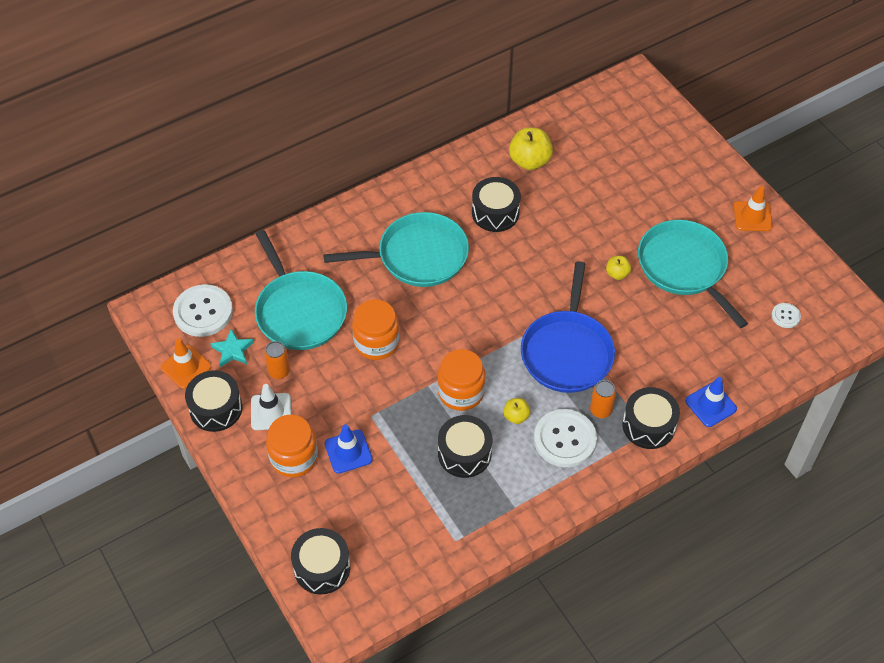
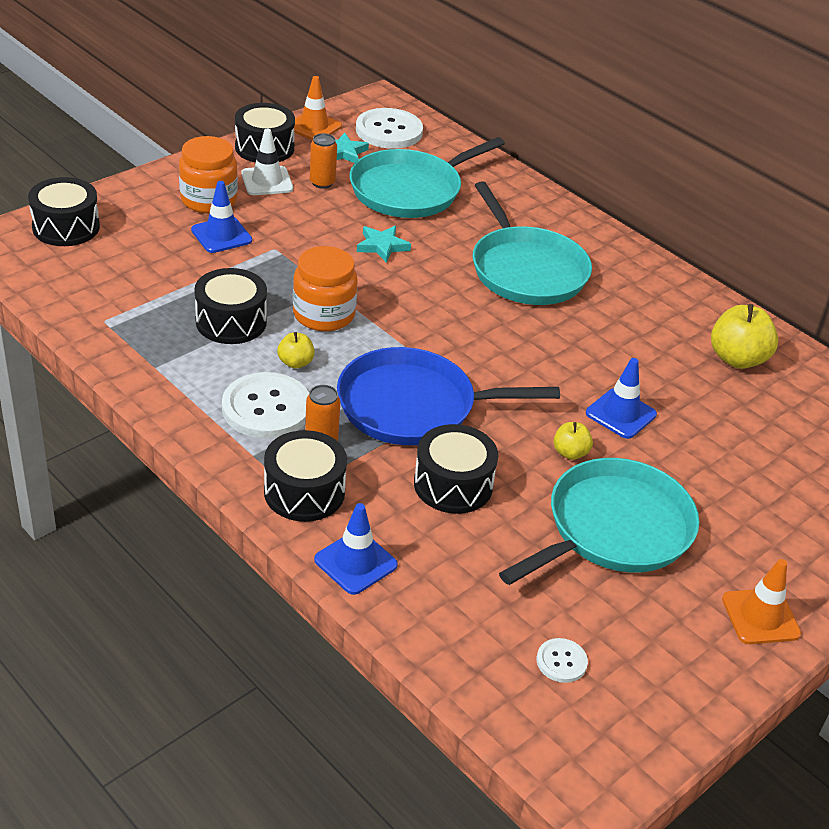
camera: 75 degrees right, 15 degrees down
orange jar [352,299,400,360] -> turquoise star [357,226,411,263]
black drum [472,177,521,232] -> black drum moved to [414,424,498,514]
none -> blue traffic cone [586,358,657,439]

